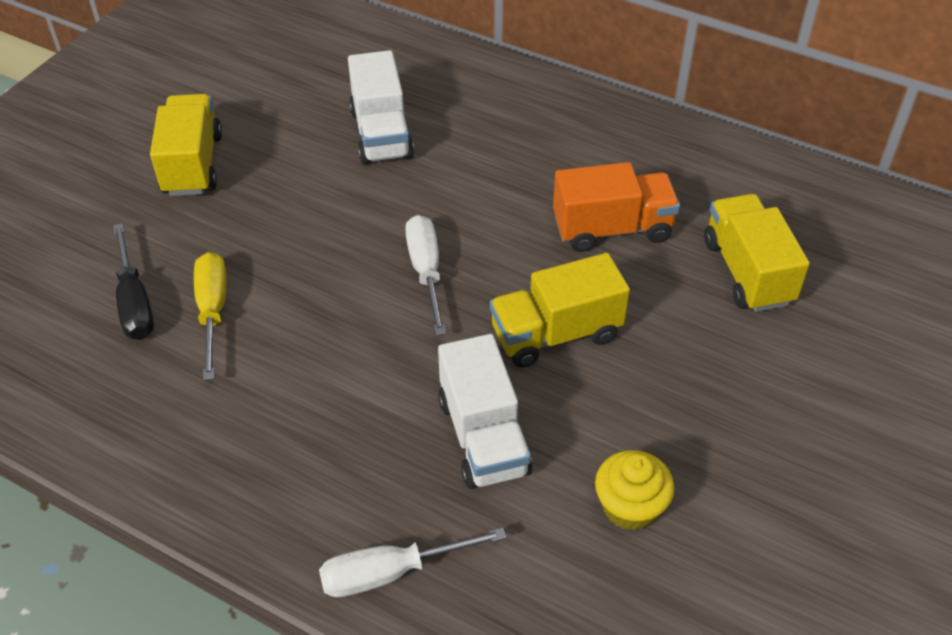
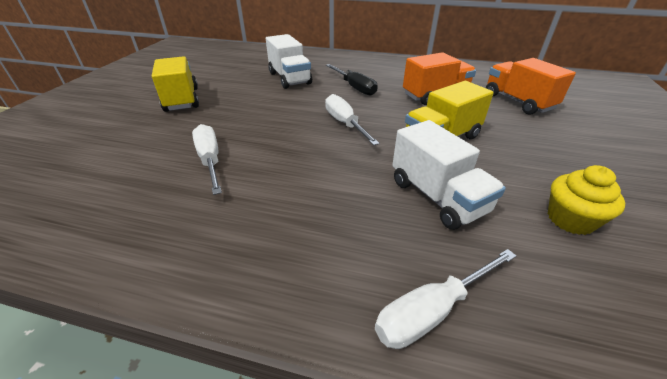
camera: 15 degrees left, 10 degrees down
black screwdriver [113,223,154,340] -> black screwdriver moved to [326,64,378,96]
yellow screwdriver [194,252,226,380] -> white screwdriver [192,124,222,195]
yellow truck [704,194,810,312] -> orange truck [486,58,576,115]

